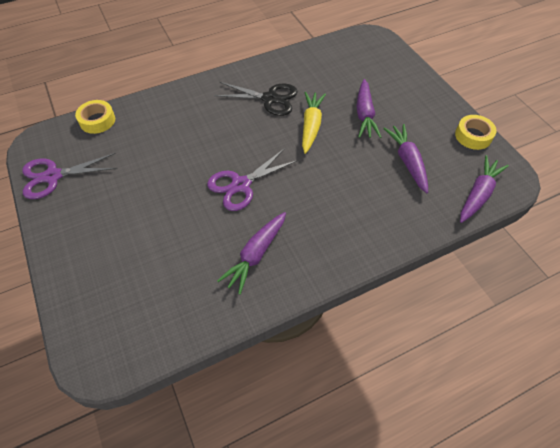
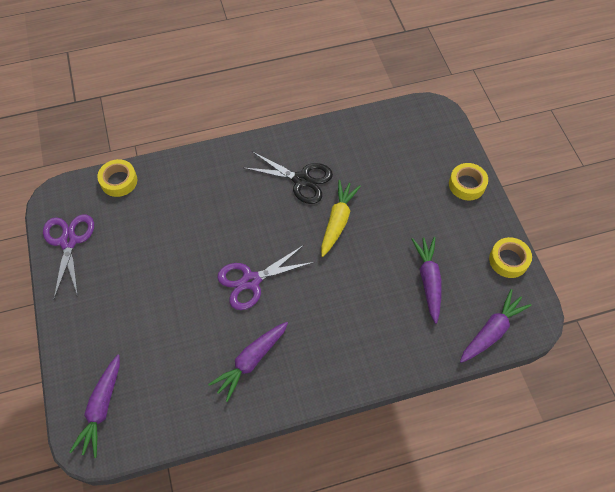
camera: 10 degrees right, 5 degrees up
purple scissors [22,153,118,199] -> purple scissors turned 90 degrees clockwise [43,214,94,299]
purple carrot [356,79,381,138] -> purple carrot moved to [70,355,120,458]
none -> yellow tape [449,163,488,201]

